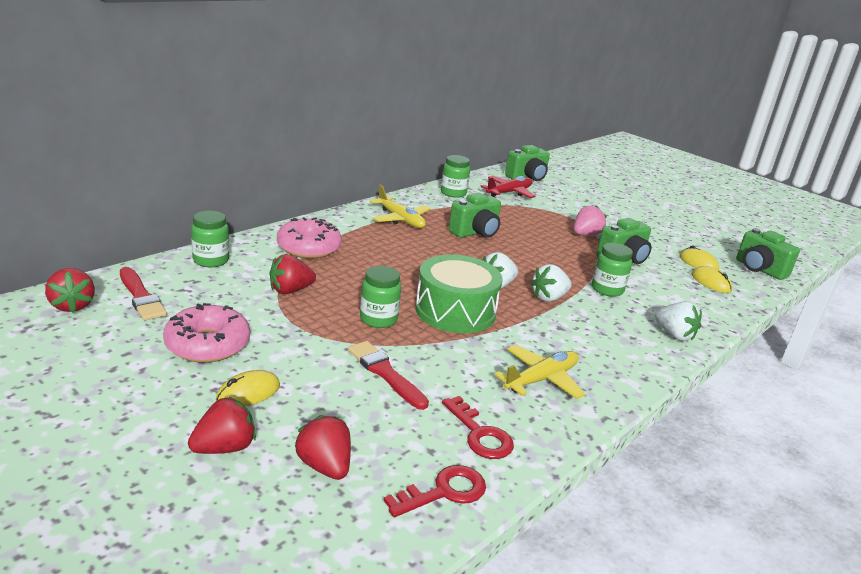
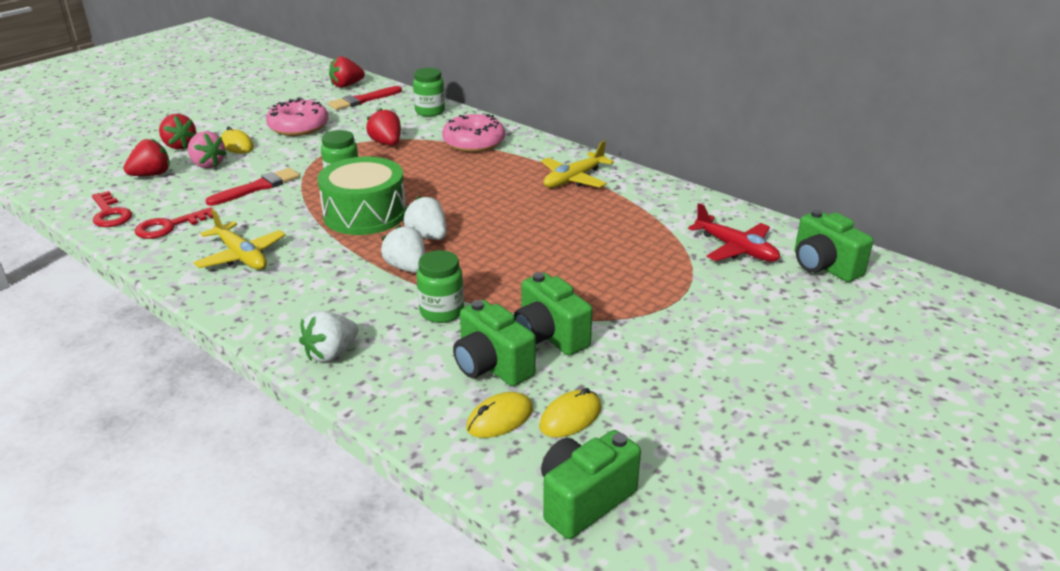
camera: 90 degrees right, 5 degrees up
green jar [441,155,470,198] -> none
green camera [449,193,501,238] -> green camera moved to [453,300,536,386]
pink strawberry [574,205,607,236] -> pink strawberry moved to [188,131,227,168]

